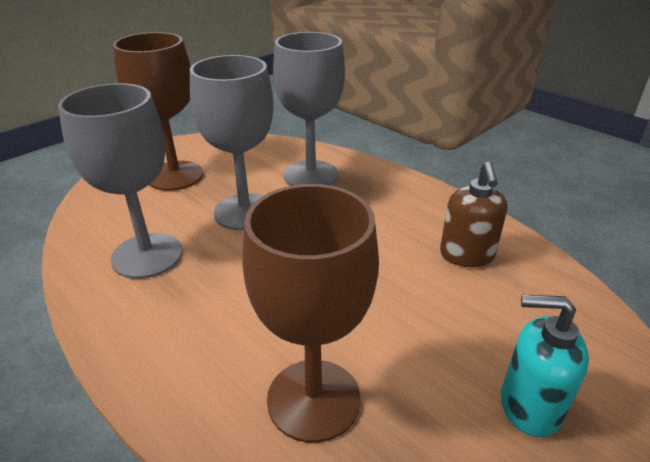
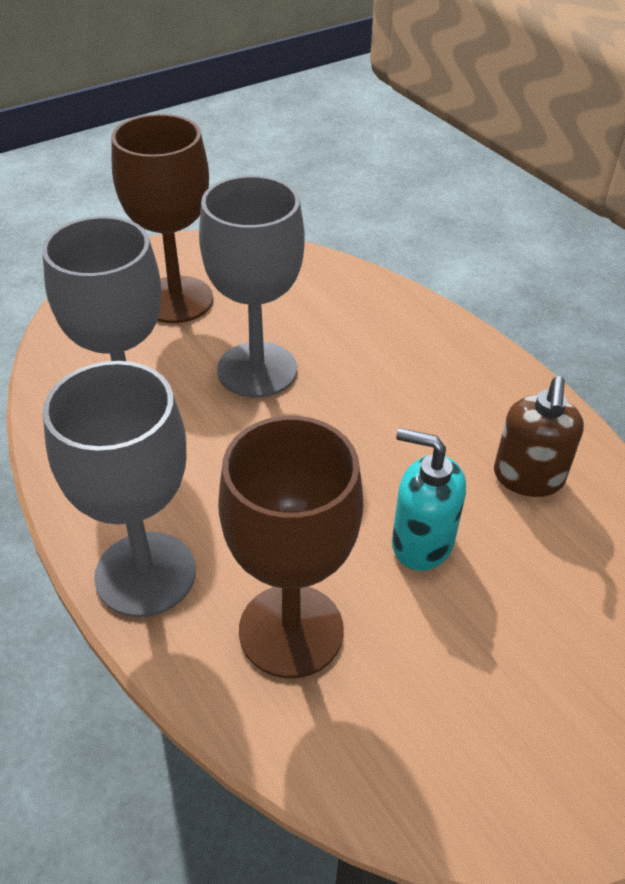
camera: 10 degrees right, 10 degrees up
grey goblet [273,32,345,186] -> grey goblet moved to [43,361,196,617]
turquoise soap dispenser [501,295,589,437] -> turquoise soap dispenser moved to [392,428,466,571]

